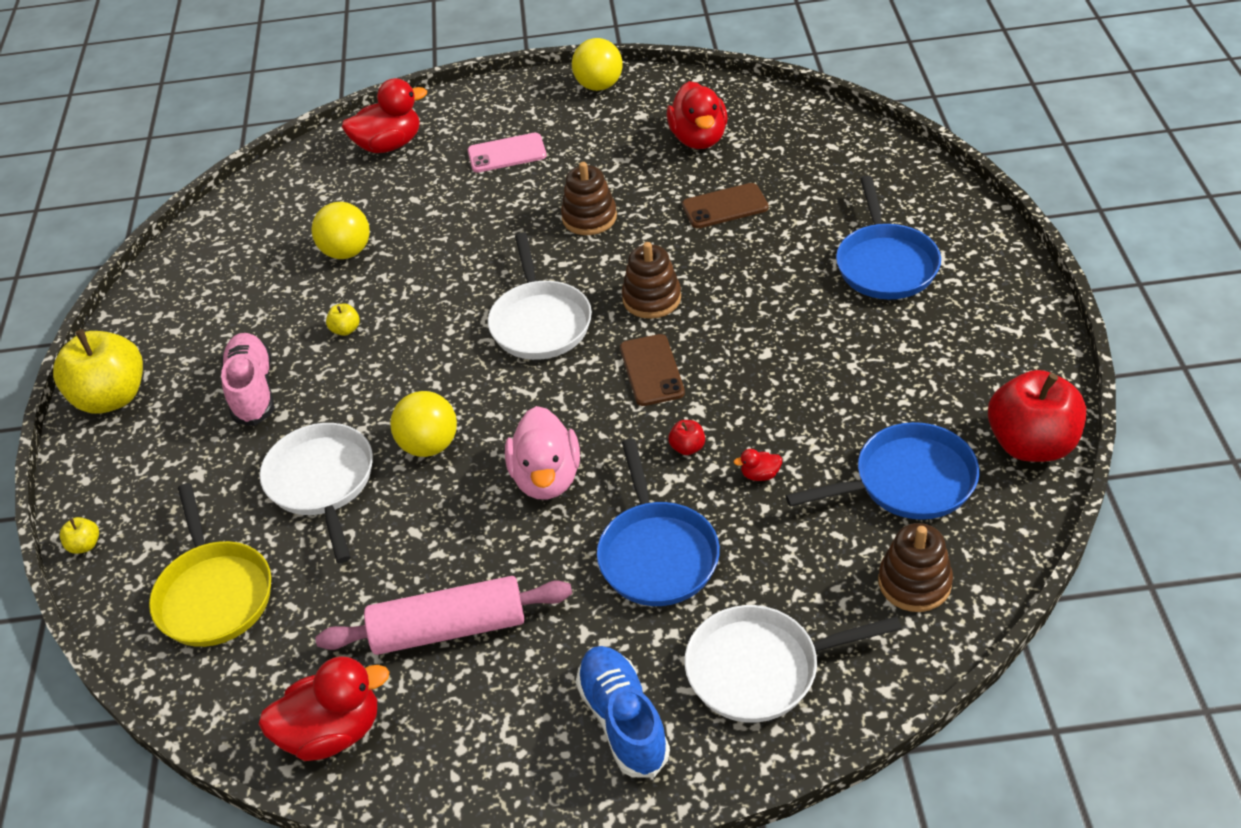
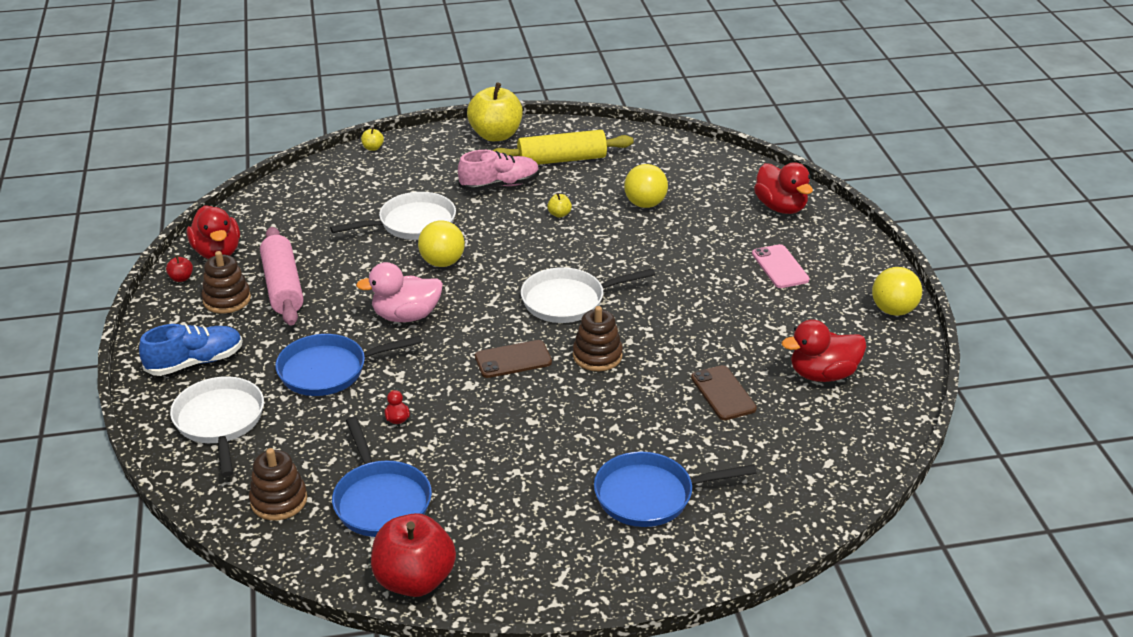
camera: 80 degrees right, 10 degrees down
yellow pan [149,483,271,647] -> none
brown stacking toy [561,162,617,235] -> brown stacking toy moved to [201,251,251,314]
red apple [668,420,705,455] -> red apple moved to [166,255,193,282]
none -> yellow rolling pin [493,130,634,165]

